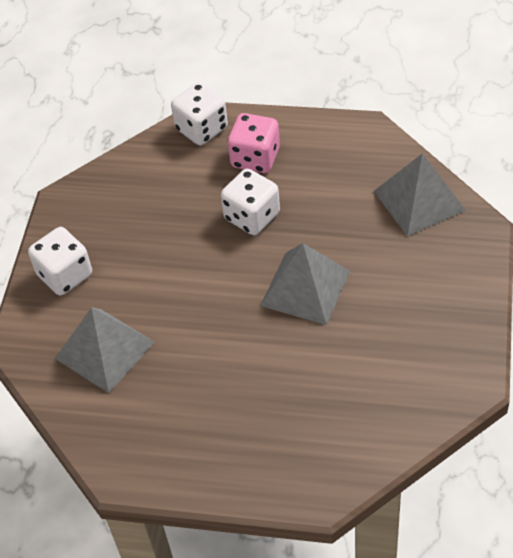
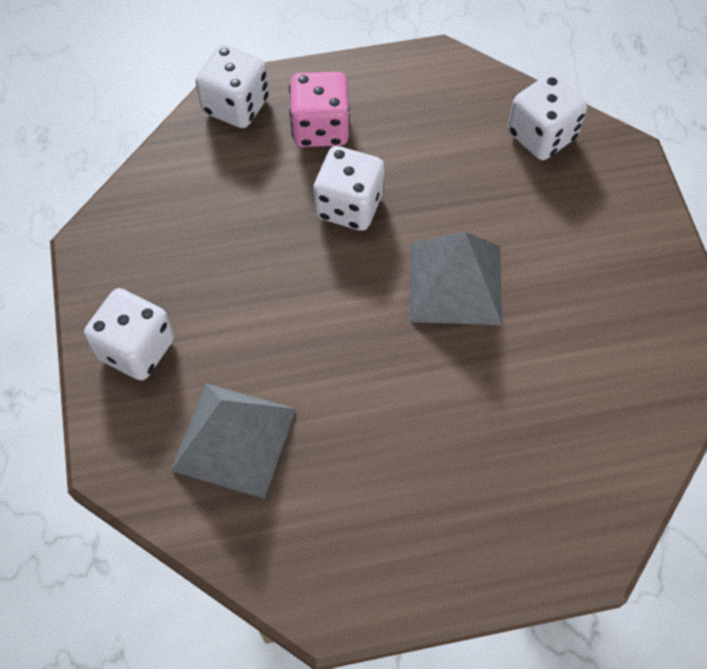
camera: 25 degrees left, 10 degrees up
grey pyramid [374,153,466,237] -> white dice [508,73,588,160]

